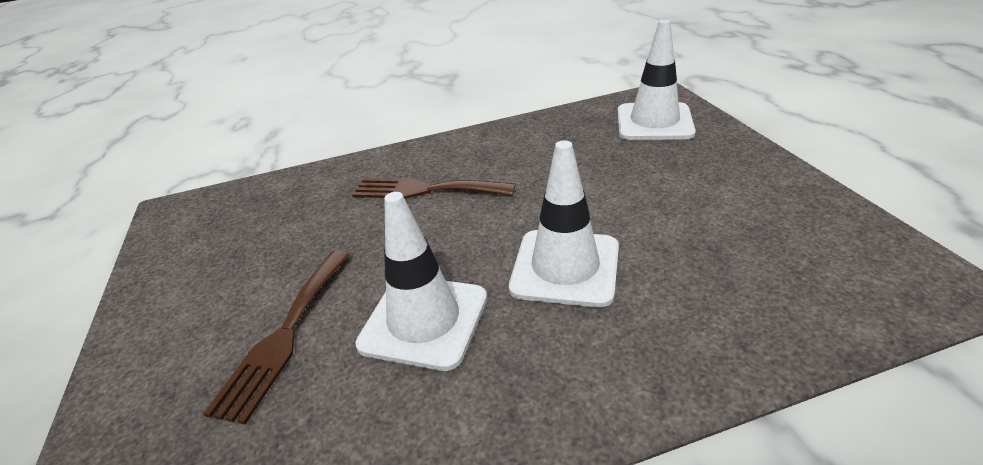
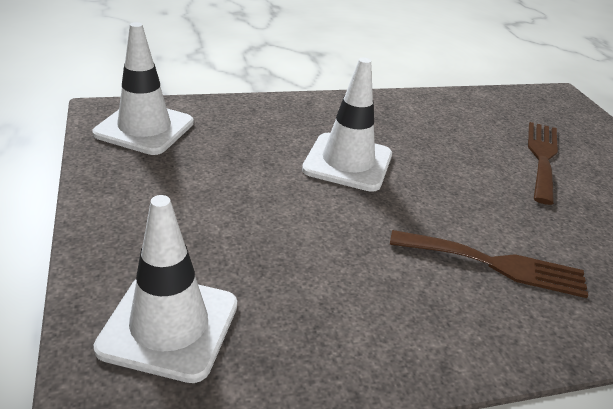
camera: 175 degrees right, 0 degrees up
white traffic cone [355,192,487,371] -> white traffic cone moved to [93,22,194,155]

